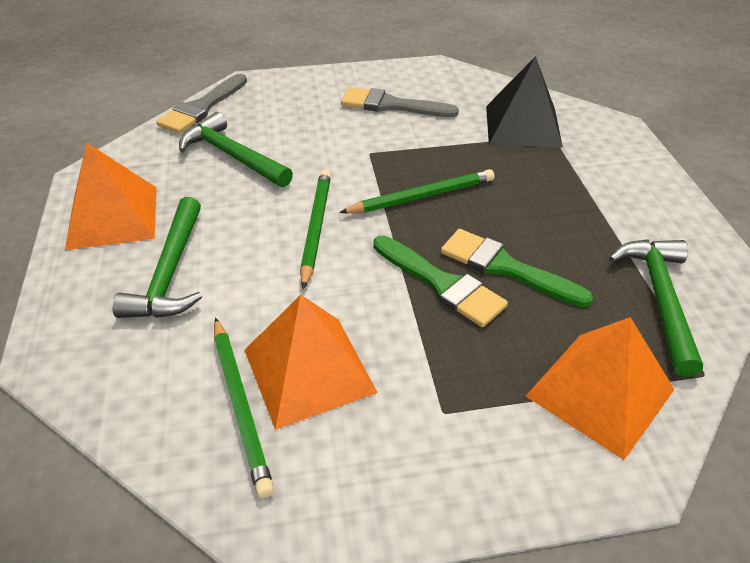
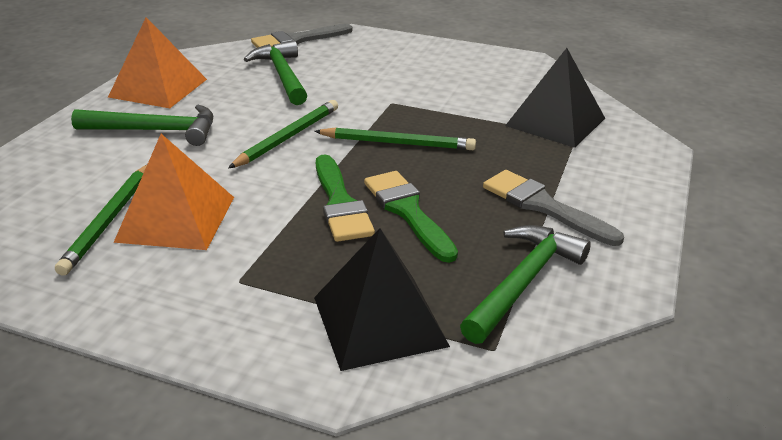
camera: 30 degrees right, 10 degrees down
green hammer [112,197,202,318] -> green hammer turned 120 degrees counterclockwise [71,105,213,146]
grey brush [341,87,459,117] -> grey brush moved to [483,170,624,246]
orange pyramid [526,317,675,460] -> black pyramid [314,228,450,371]

